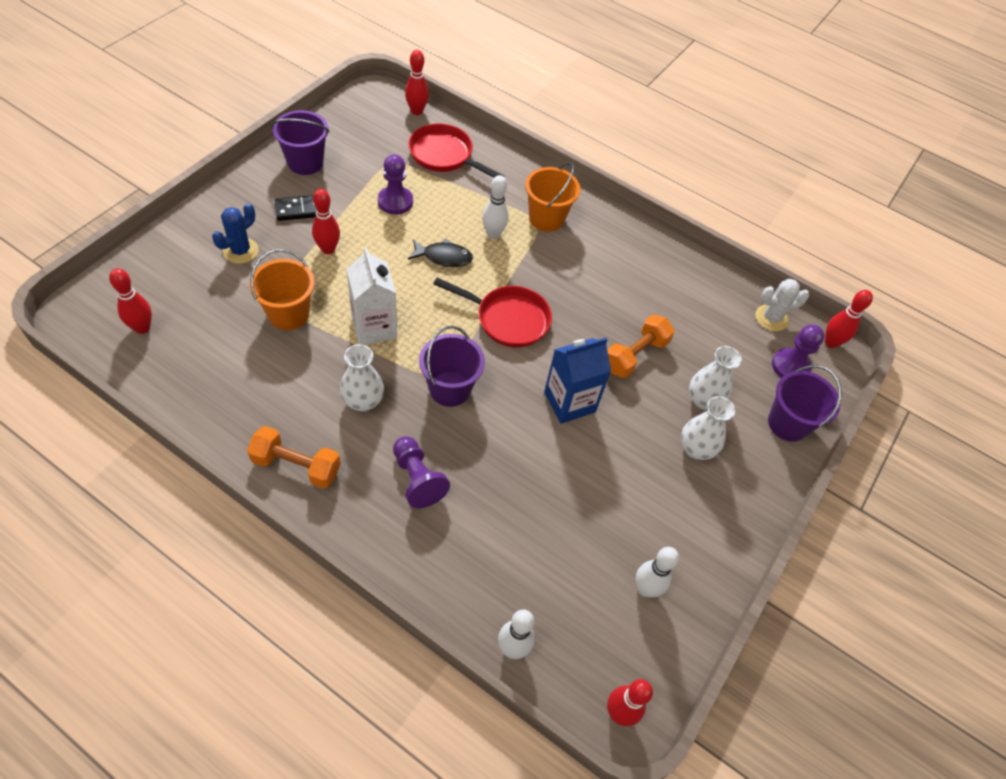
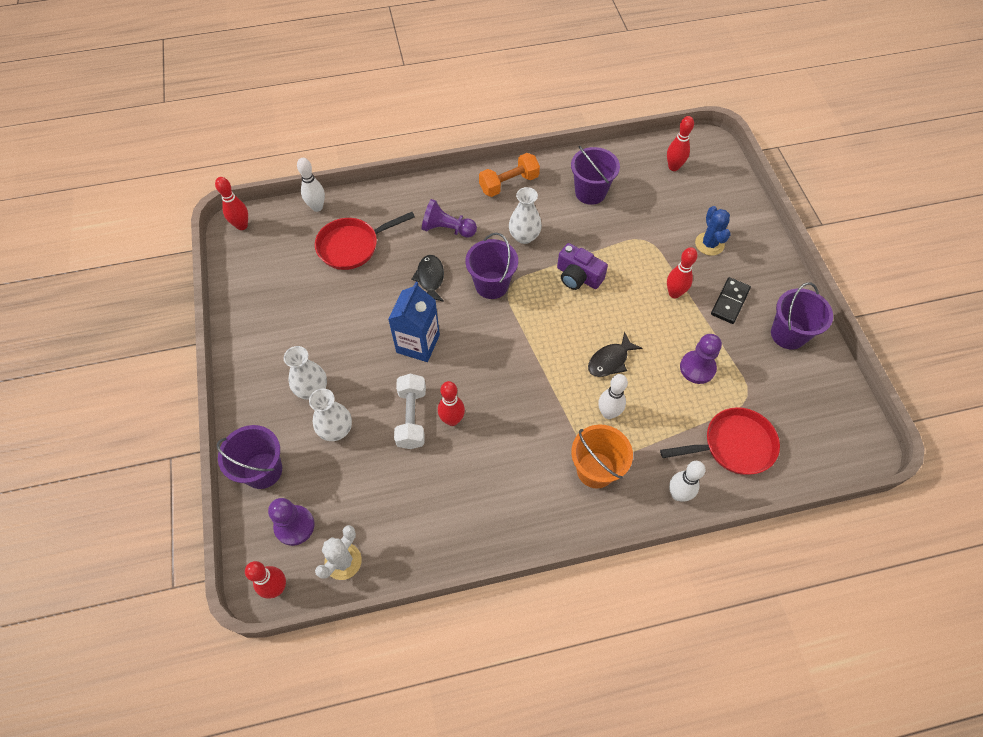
camera: 140 degrees right, 5 degrees up
orange bucket [250,249,315,330] -> none
white carton [347,247,397,345] -> purple camera [557,243,608,290]
red bowling pin [405,50,429,115] -> red bowling pin moved to [438,381,465,426]
red pan [433,278,552,348] -> red pan moved to [315,212,415,270]
orange dumbbell [607,314,675,378] -> white dumbbell [394,374,426,449]
white bowling pin [635,547,679,597] -> white bowling pin moved to [669,461,705,501]
none -> black fish [411,255,444,302]
none -> purple bucket [571,146,620,205]

